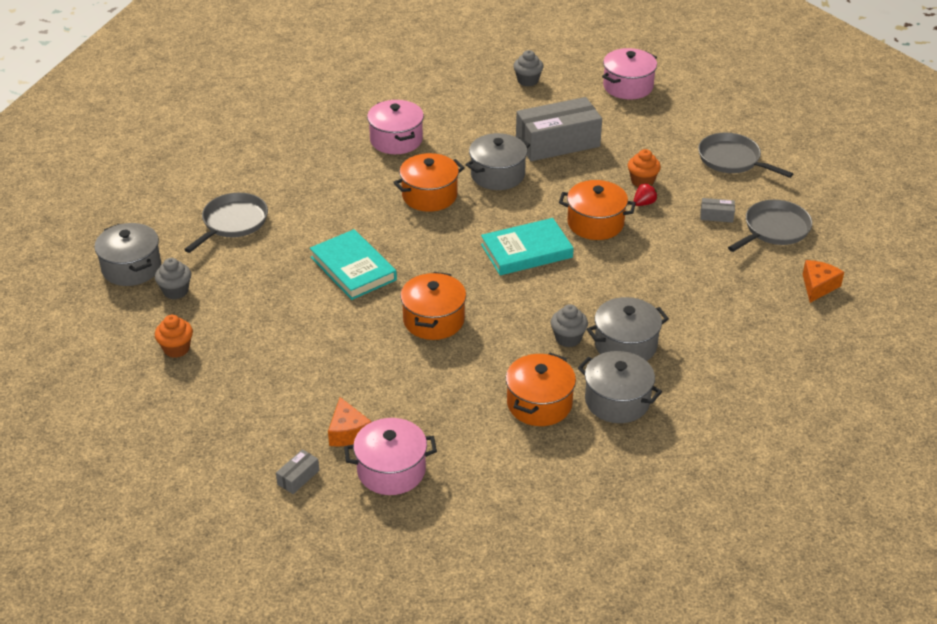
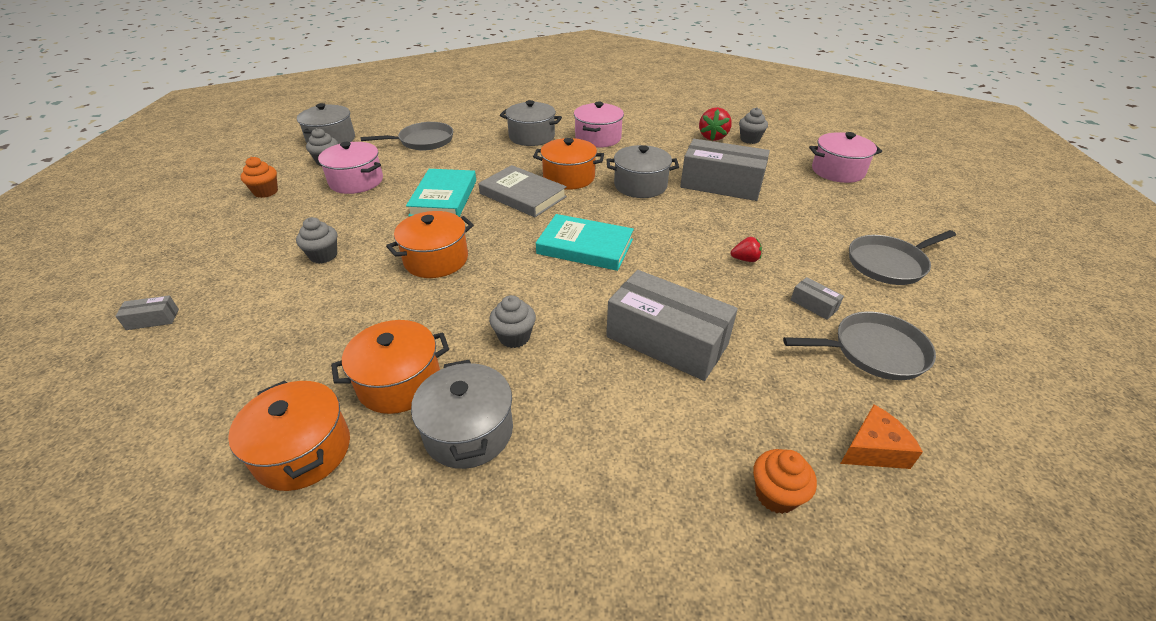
camera: 40 degrees right, 0 degrees up
orange cheese [328,397,372,447] -> none
pink pot [344,418,437,495] -> pink pot moved to [318,142,383,194]
orange pot [559,180,636,240] -> orange pot moved to [228,380,350,491]
grey pot [587,297,669,361] -> grey pot moved to [500,100,562,146]
orange cupcake [628,149,661,187] -> orange cupcake moved to [753,449,817,514]
grey pan [698,133,793,178] -> grey pan turned 105 degrees counterclockwise [849,230,956,285]
none -> grey cupcake [296,217,337,264]
none -> grey book [478,165,567,217]
none -> grey box [606,270,738,381]
none -> red strawberry [699,107,732,141]

